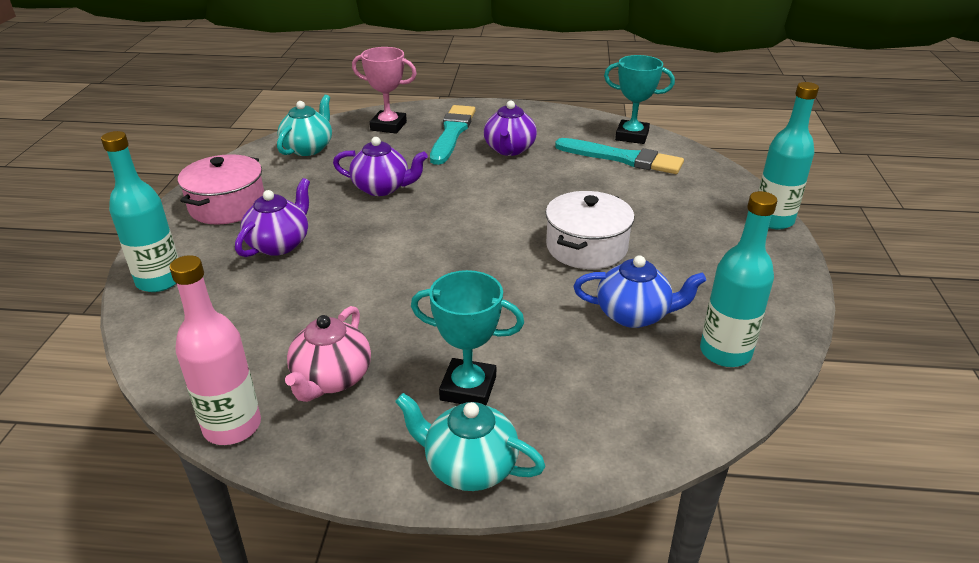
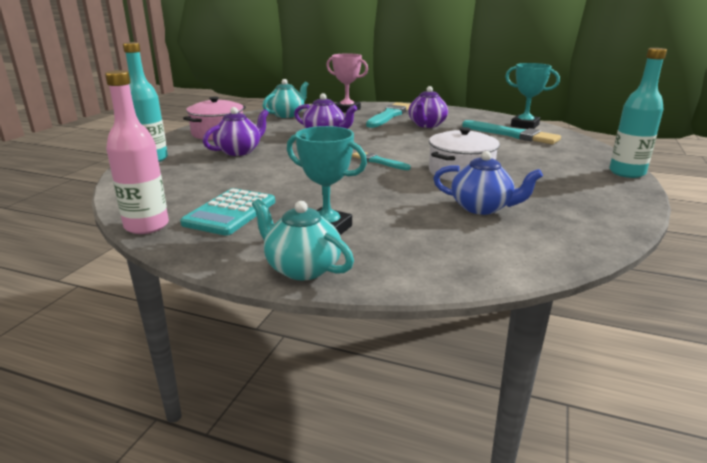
camera: 15 degrees right, 10 degrees down
pink teapot [285,306,371,402] -> turquoise calculator [180,188,275,235]
turquoise bottle [700,191,777,367] -> none
none -> turquoise brush [352,152,411,170]

